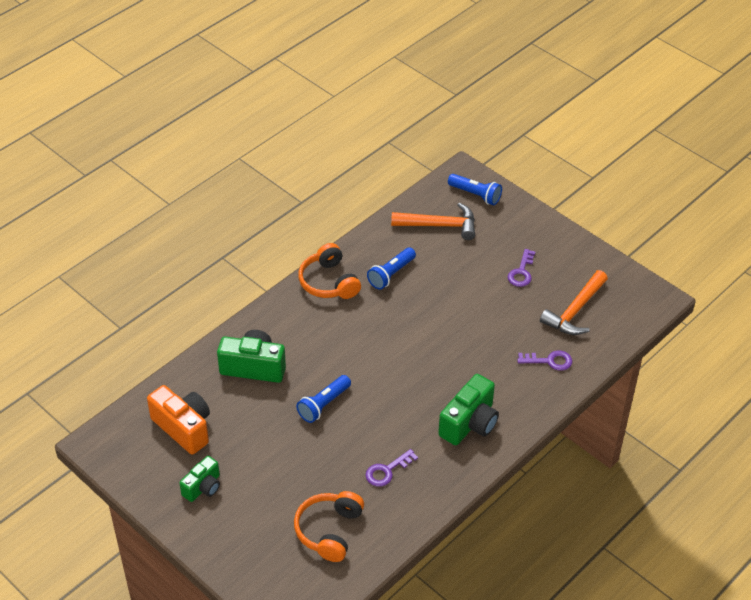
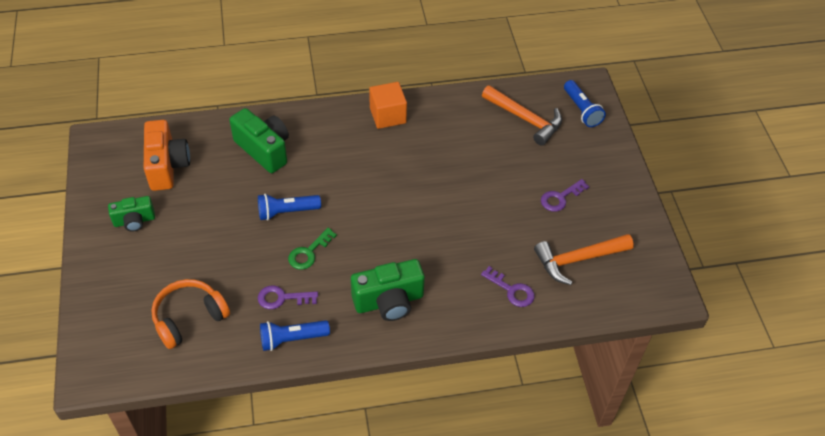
camera: 35 degrees right, 5 degrees up
orange headphones [298,243,361,299] -> orange cube [369,82,407,129]
blue flashlight [367,247,416,290] -> blue flashlight moved to [260,320,330,351]
none -> green key [288,228,337,270]

